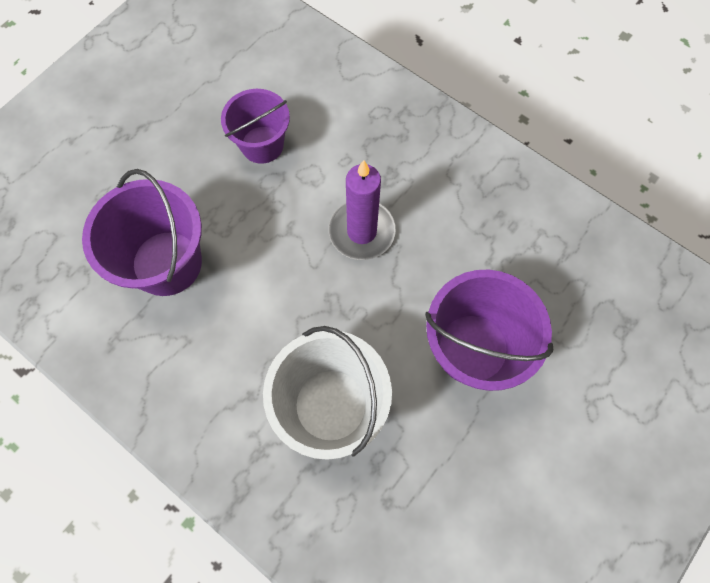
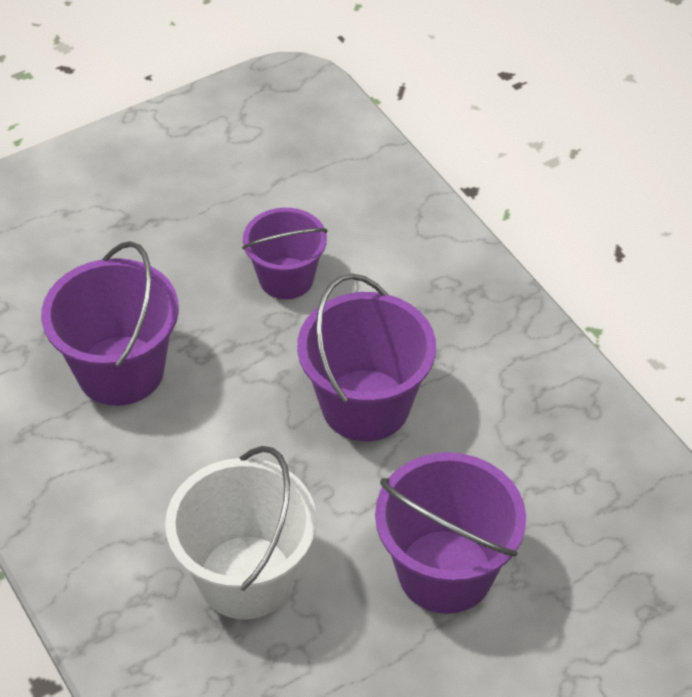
camera: 20 degrees right, 20 degrees down
purple candle [328,160,396,260] -> purple bucket [297,274,436,441]

